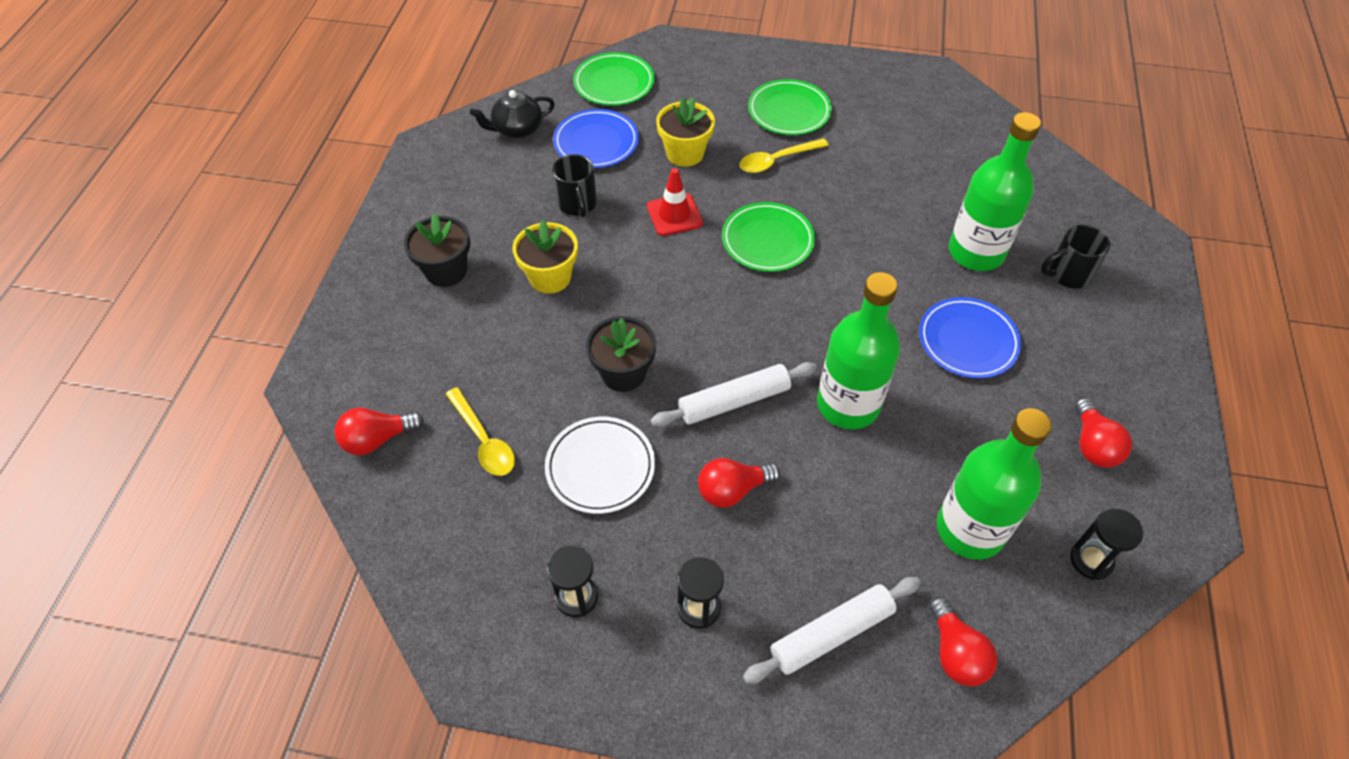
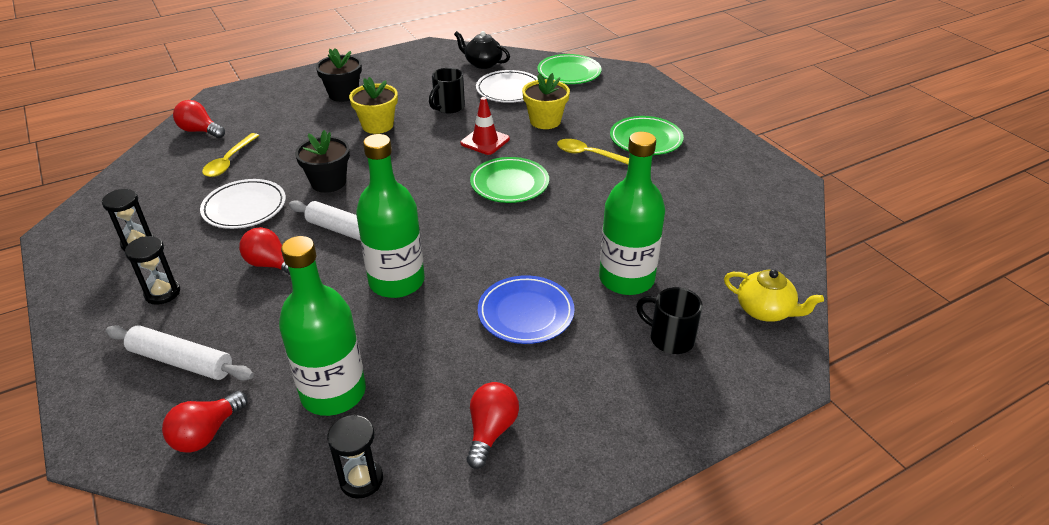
camera: 50 degrees right, 15 degrees down
blue plate [553,109,639,168] -> white plate [476,70,538,103]
red light bulb [1075,398,1132,468] -> red light bulb turned 150 degrees clockwise [467,382,519,469]
none -> yellow teapot [724,269,824,322]

